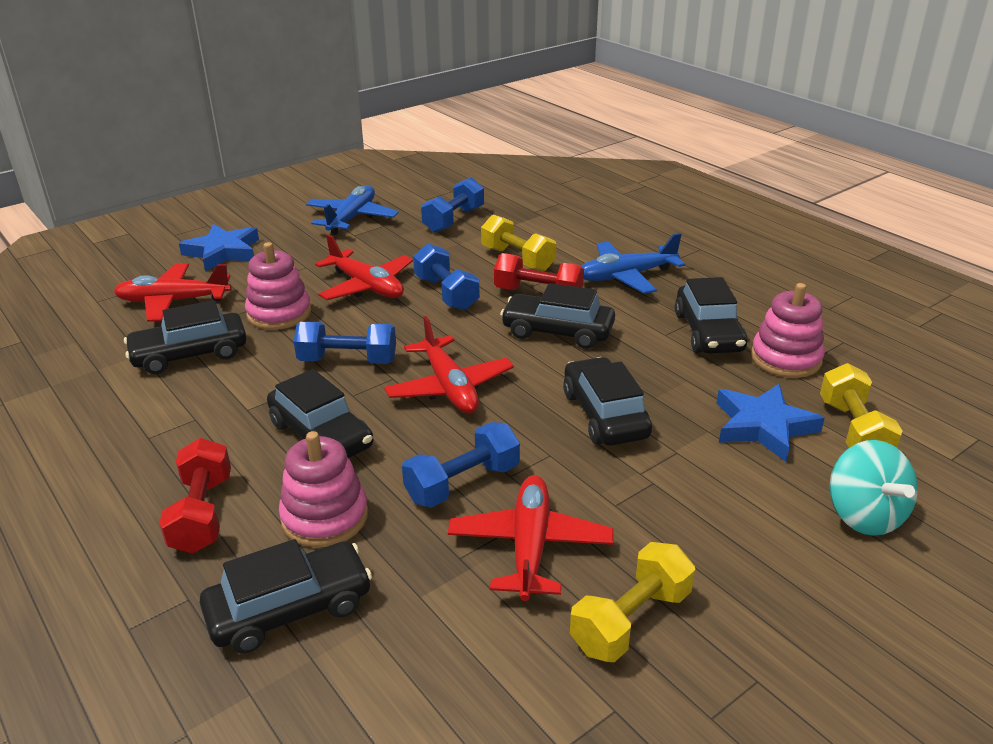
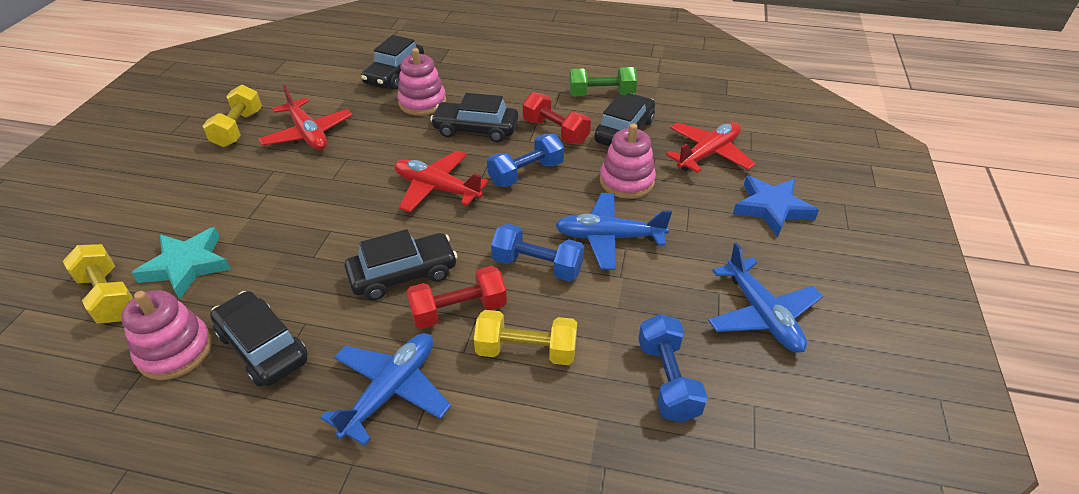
camera: 140 degrees right, 10 degrees up
red dumbbell [159,438,231,554] -> red dumbbell moved to [523,92,591,145]
red plane [315,234,413,300] -> blue plane [555,193,672,270]
blue dumbbell [402,422,520,508] -> none
black car [563,357,652,445] -> none
blue star [717,384,825,462] -> turquoise star [132,227,231,300]
turquoise spinning top [830,440,918,536] -> none
none -> green dumbbell [569,67,637,96]

